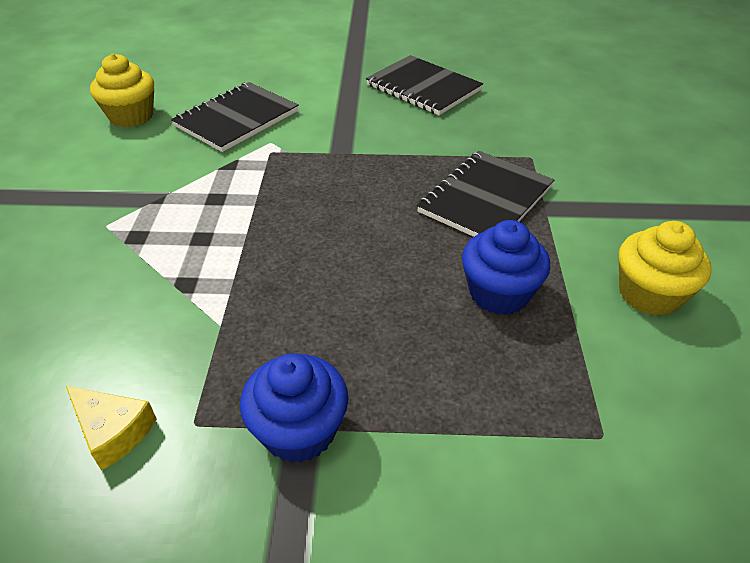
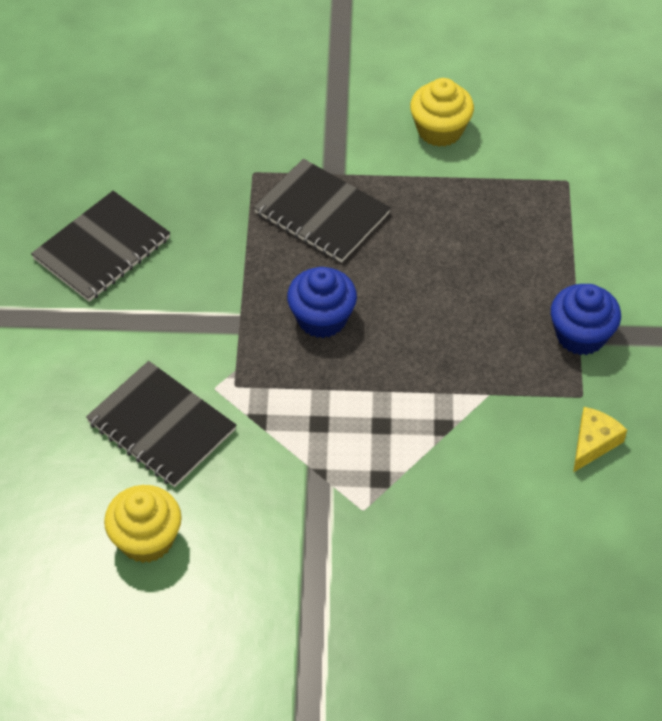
camera: 90 degrees left, 10 degrees up
blue cupcake [462,220,550,315] -> blue cupcake moved to [287,267,357,338]

